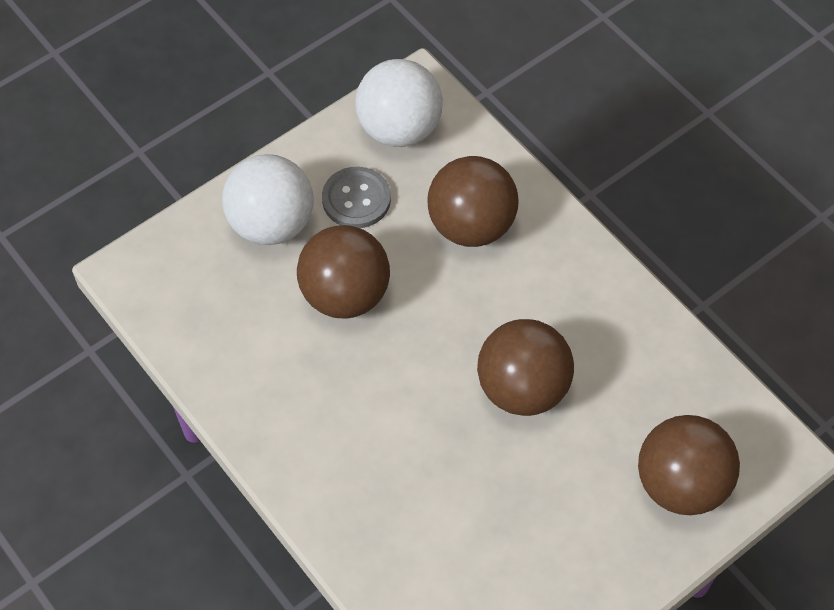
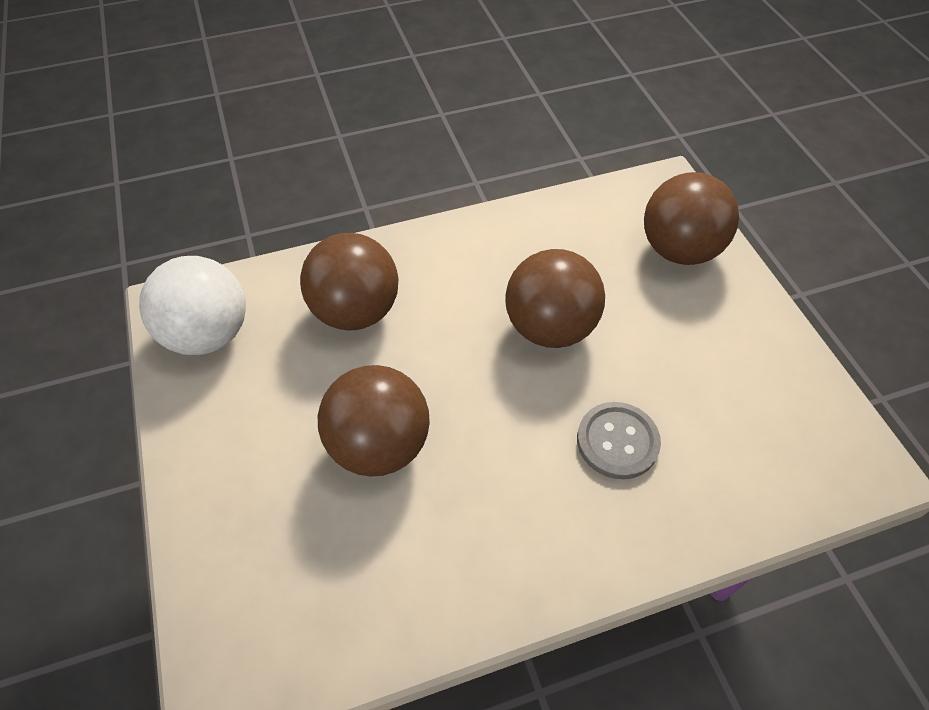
camera: 70 degrees left, 5 degrees down
white ball [222,154,314,245] -> none
grey button [322,167,391,228] -> grey button moved to [577,402,661,479]

